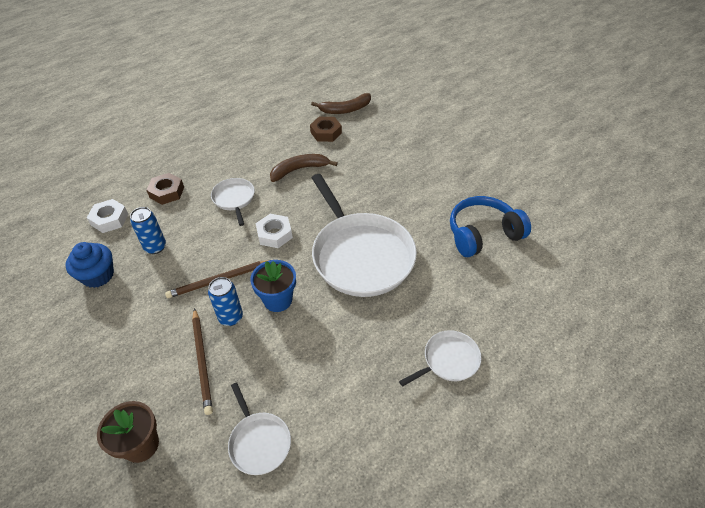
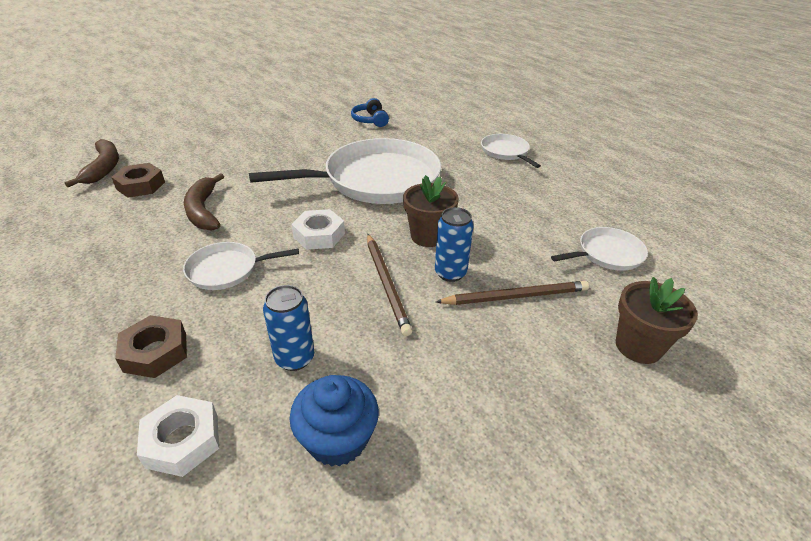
camera: 85 degrees left, 10 degrees down
blue flower pot [250,260,296,312] -> brown flower pot [403,175,459,247]
blue headphones [450,196,531,257] -> blue headphones [351,98,389,127], size x0.57

